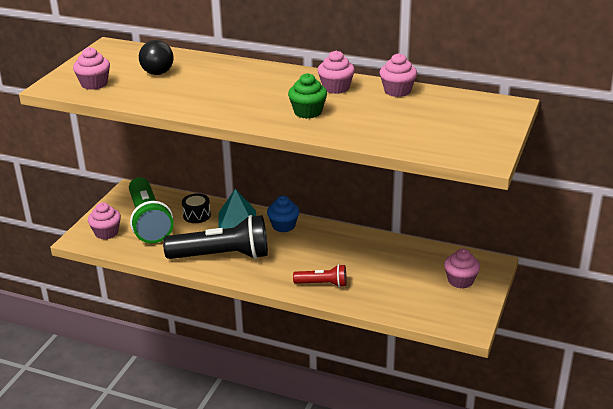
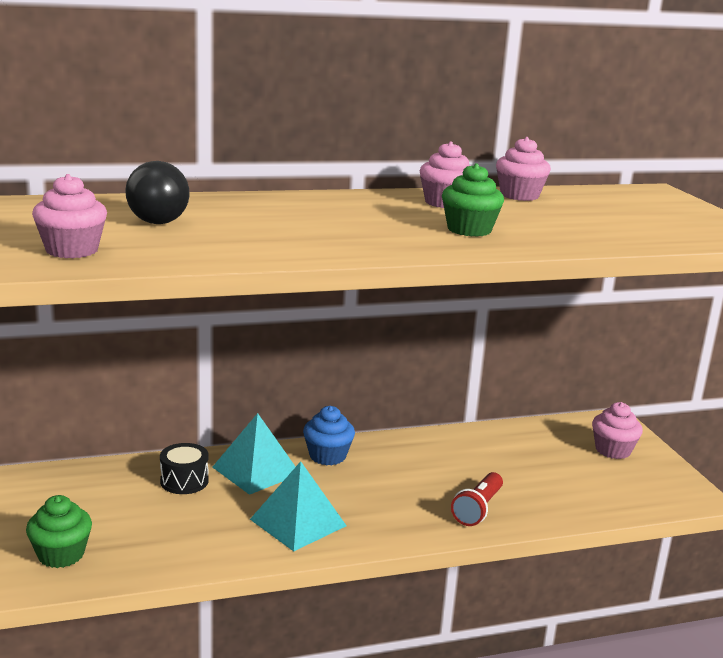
camera: 40 degrees left, 10 degrees down
pink cupcake [88,203,121,239] -> green cupcake [26,495,92,568]
green flashlight [129,177,174,243] -> none
black flashlight [163,215,268,259] -> turquoise pyramid [250,461,346,551]
red flashlight [293,264,346,287] -> red flashlight turned 150 degrees clockwise [451,472,503,526]

